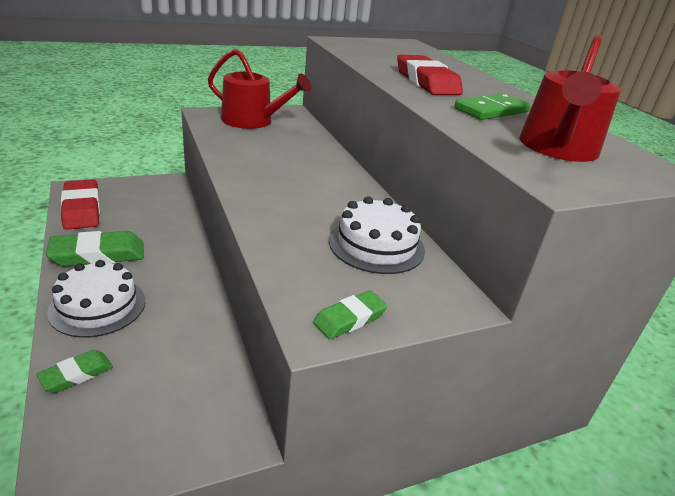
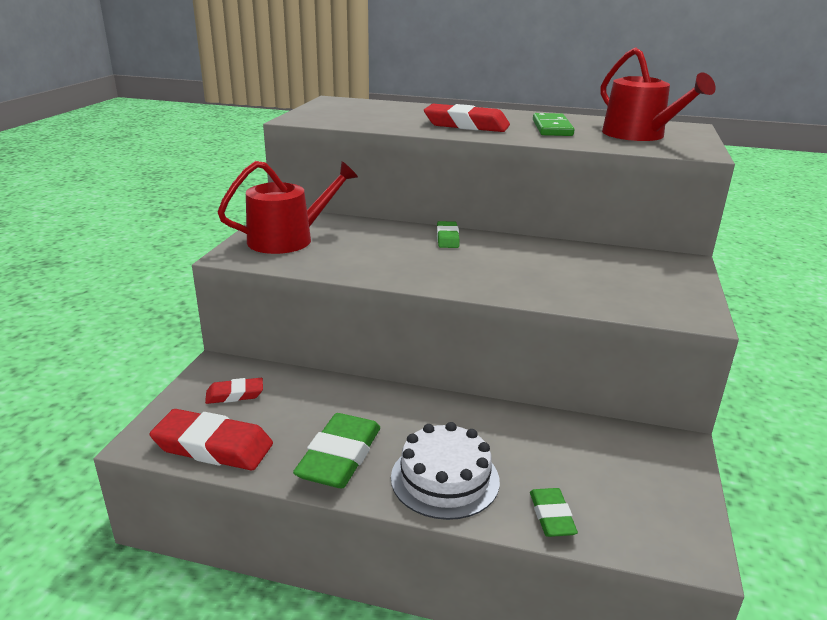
camera: 50 degrees left, 5 degrees down
green eraser [313,290,388,339] -> green eraser moved to [437,221,459,248]
white cake [329,196,425,274] -> none
none -> red eraser [205,378,263,404]

